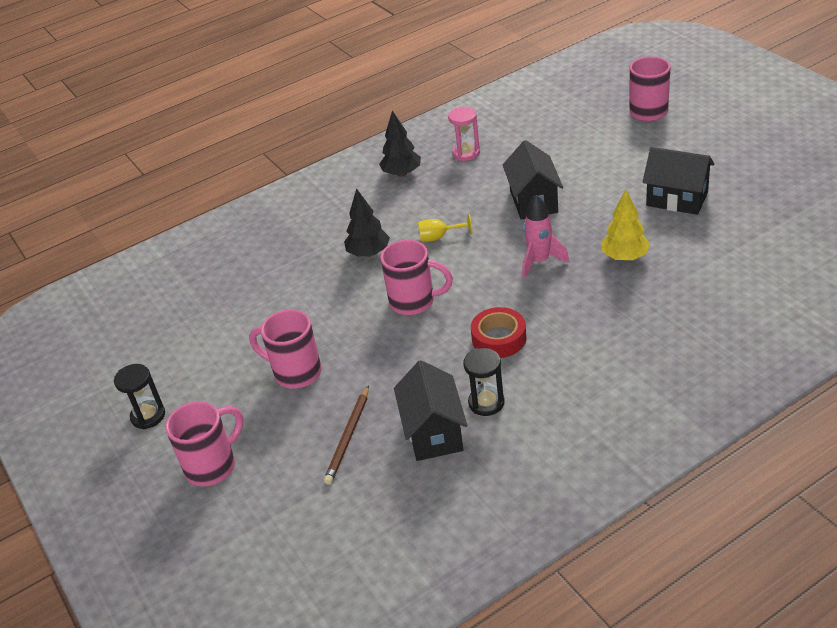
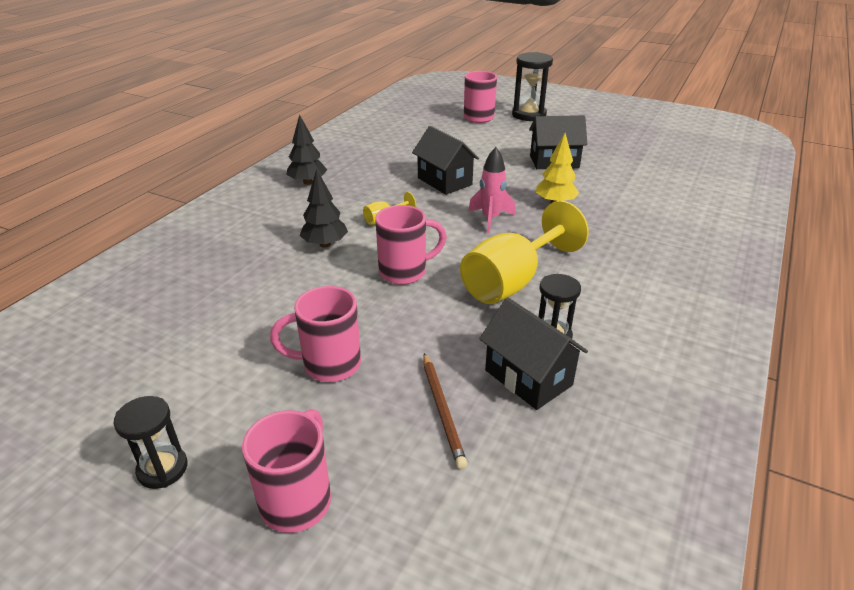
camera: 35 degrees left, 5 degrees down
pink hourglass [448,107,480,161] -> none
red tape [471,307,527,358] -> yellow goblet [460,201,589,304]
none -> black hourglass [512,52,553,121]

